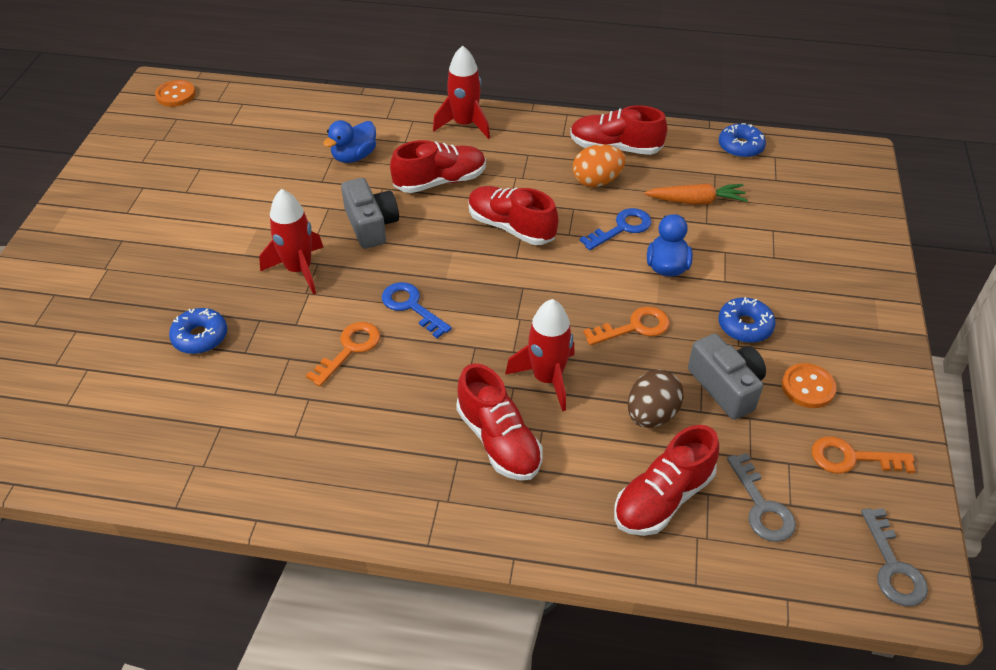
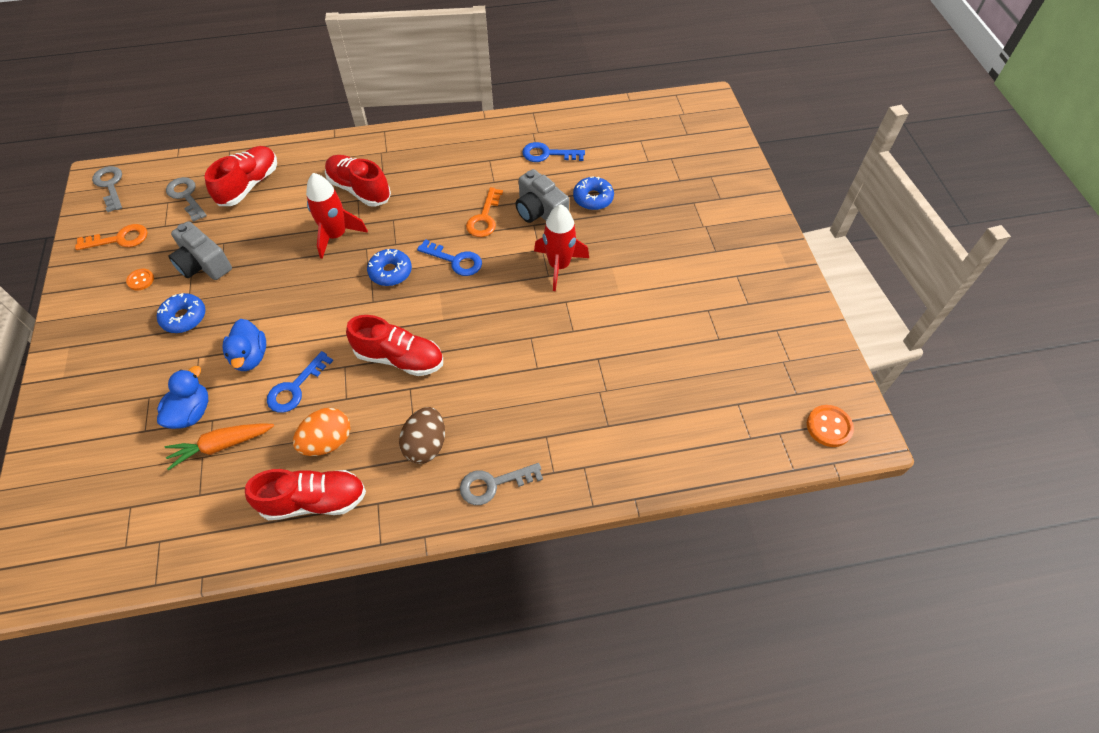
camera: 160 degrees right, 10 degrees up
blue duck [323,120,376,163] -> blue duck moved to [157,366,208,429]
grey camera [341,178,399,249] -> grey camera moved to [515,169,569,223]
red shoe [390,140,486,193] -> none
red rocket [433,45,490,139] -> grey key [460,463,543,505]
orange key [583,306,669,346] -> none
brown egg [628,370,684,428] -> brown egg moved to [399,407,445,464]
blue donut [719,123,766,158] -> blue donut moved to [367,249,412,286]
orange button [782,363,837,408] -> orange button [126,269,154,291], size x0.65
none -> blue key [522,142,585,162]

